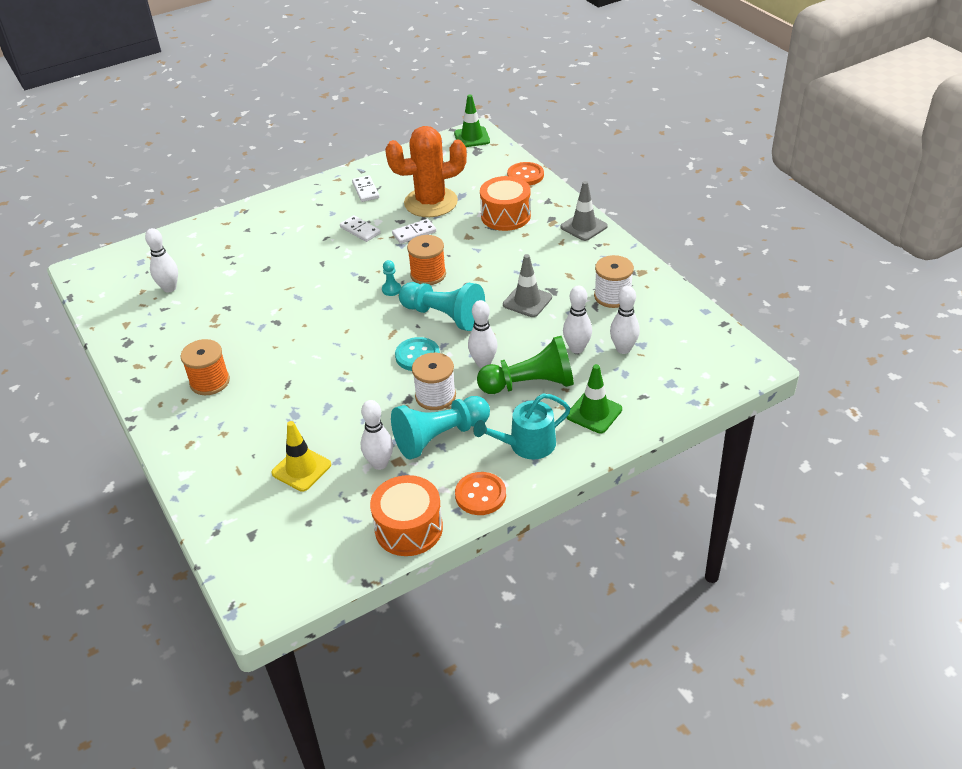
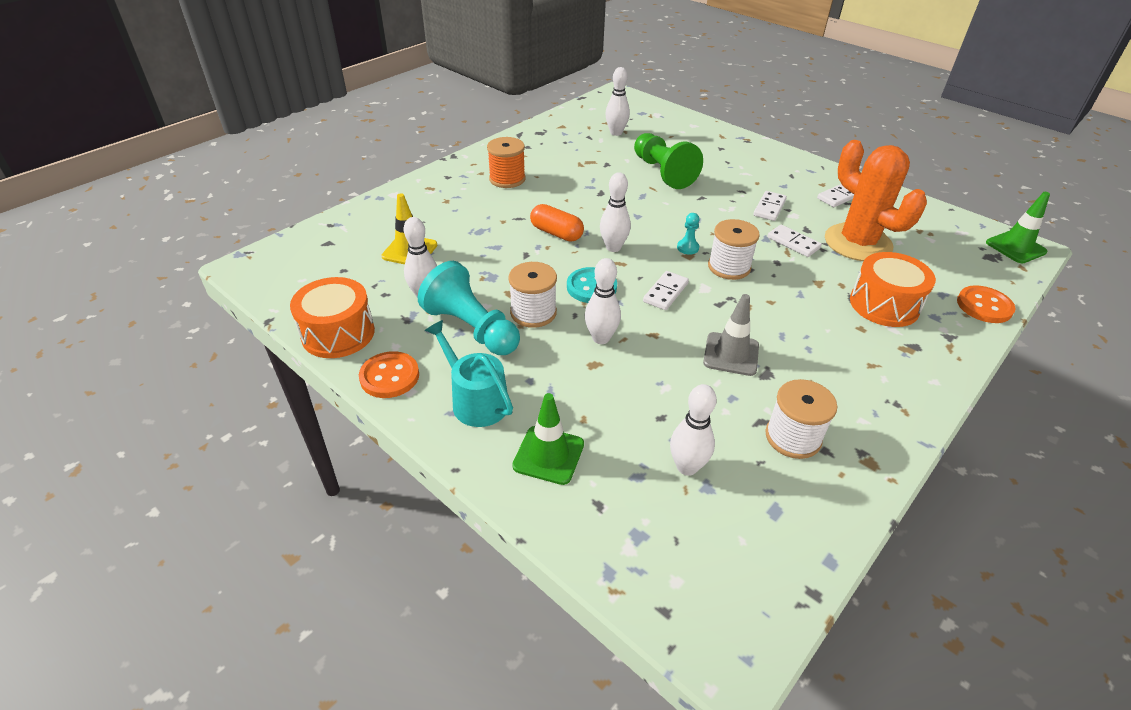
camera: 70 degrees right, 0 degrees up
turquoise pawn [399,282,485,331] -> white domino [643,271,689,310]
orange spool [407,235,446,285] -> white spool [708,219,760,280]
green pawn [477,336,574,394] -> green pawn moved to [634,133,703,189]
grey traffic cone [560,181,608,241] -> none
white bowling pin [563,286,592,353] -> white bowling pin moved to [600,172,631,252]
none -> orange capsule [530,204,584,241]

